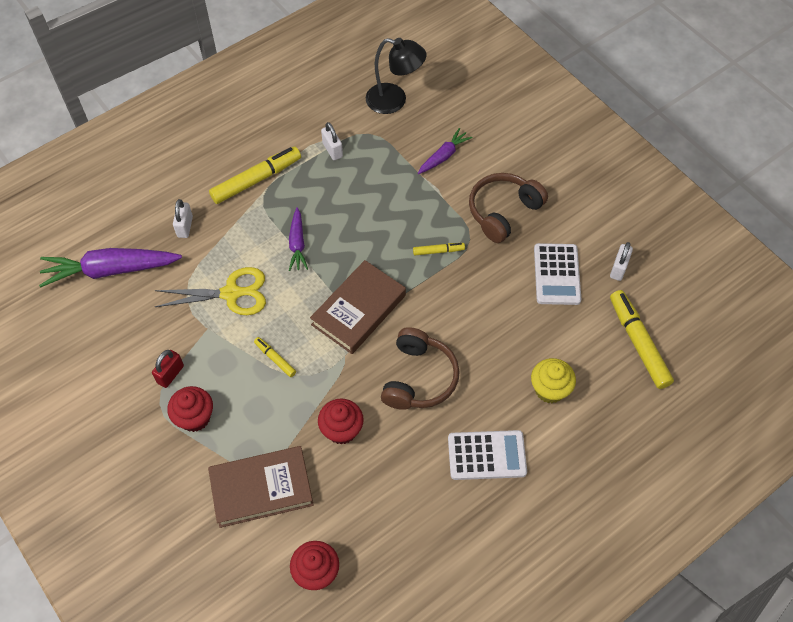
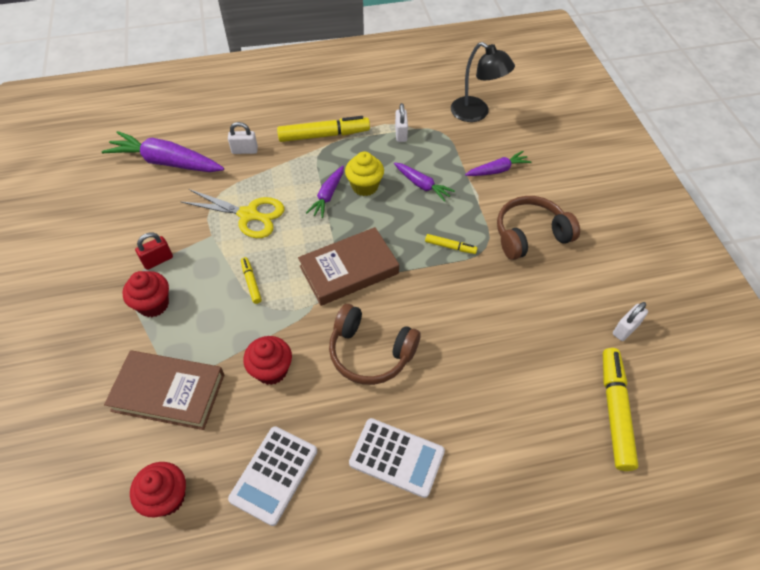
camera: 25 degrees right, 5 degrees down
white padlock [173,199,193,238] -> white padlock turned 60 degrees clockwise [228,122,258,154]
brown headphones [381,327,460,410] -> brown headphones turned 75 degrees clockwise [329,304,420,385]
yellow cupcake [531,358,576,403] -> yellow cupcake moved to [345,152,384,196]
white calculator [534,243,581,305] -> white calculator moved to [228,426,317,526]
none -> purple carrot [394,162,455,202]

